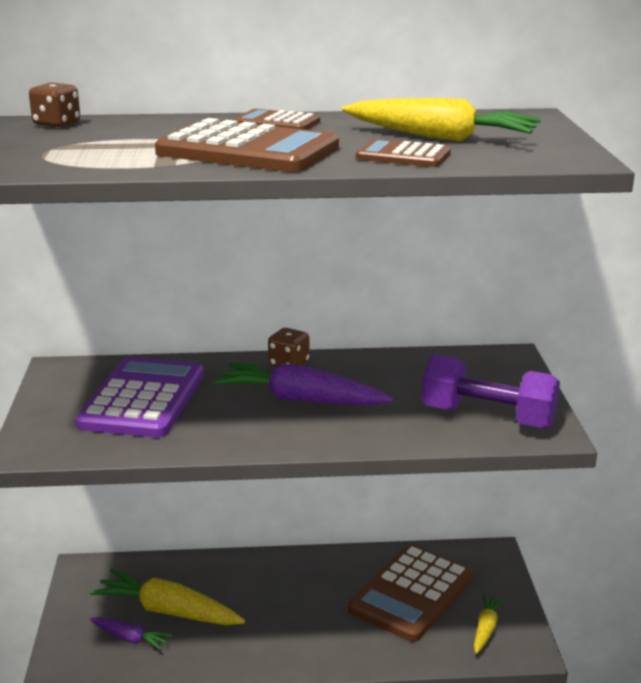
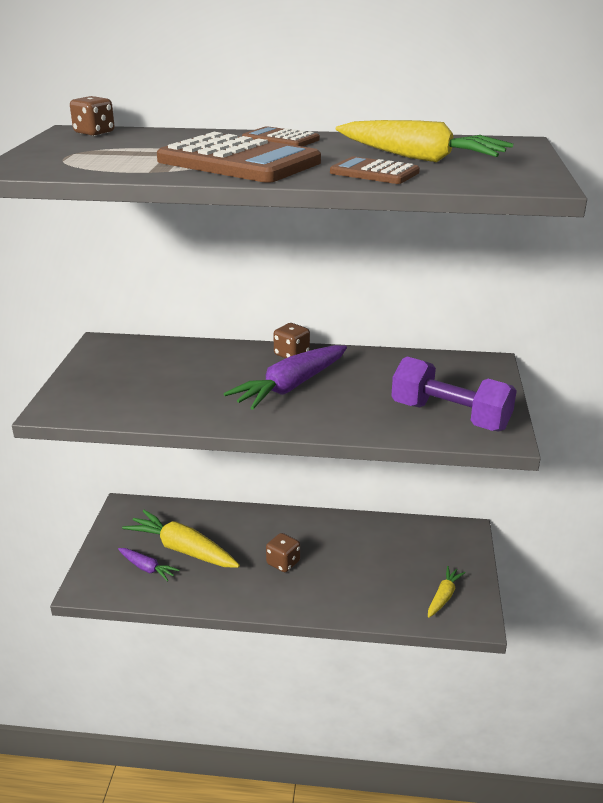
camera: 10 degrees right, 5 degrees up
purple calculator [76,357,204,438] -> none
purple carrot [213,362,393,406] -> purple carrot turned 75 degrees counterclockwise [224,345,347,410]
brown calculator [348,544,474,642] -> none
none -> brown dice [266,533,300,572]

